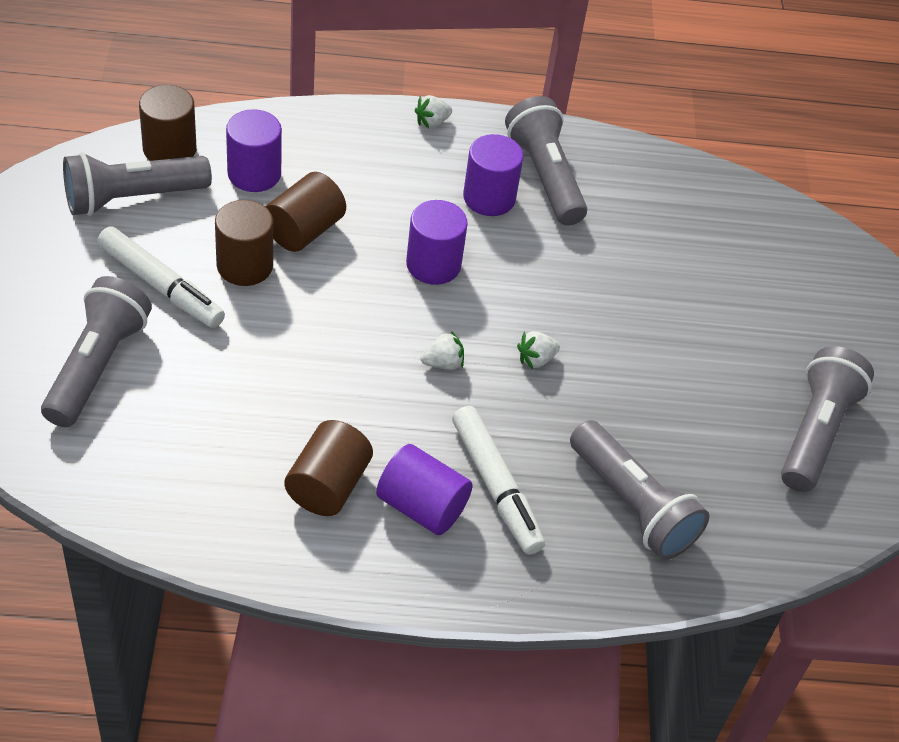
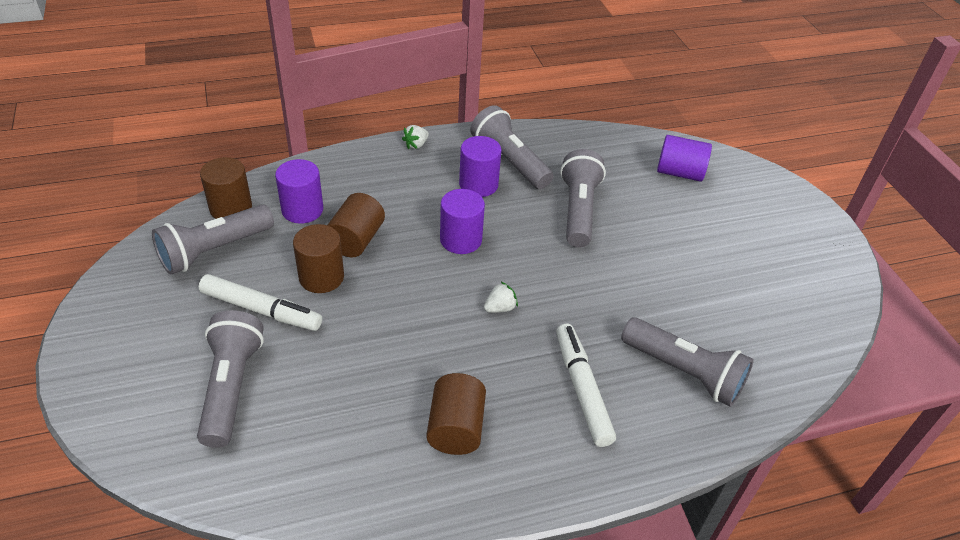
camera: 15 degrees left, 5 degrees down
purple cylinder [376,444,473,535] -> purple cylinder moved to [657,135,712,182]
white marker [452,406,545,555] -> white marker turned 150 degrees counterclockwise [556,324,616,447]
white strawberry [517,331,560,369] -> none
grey flashlight [781,346,874,492] -> grey flashlight moved to [560,149,606,248]

